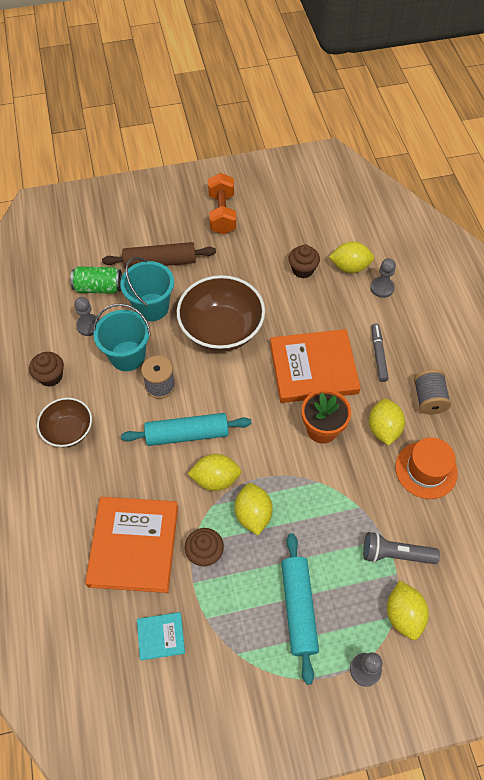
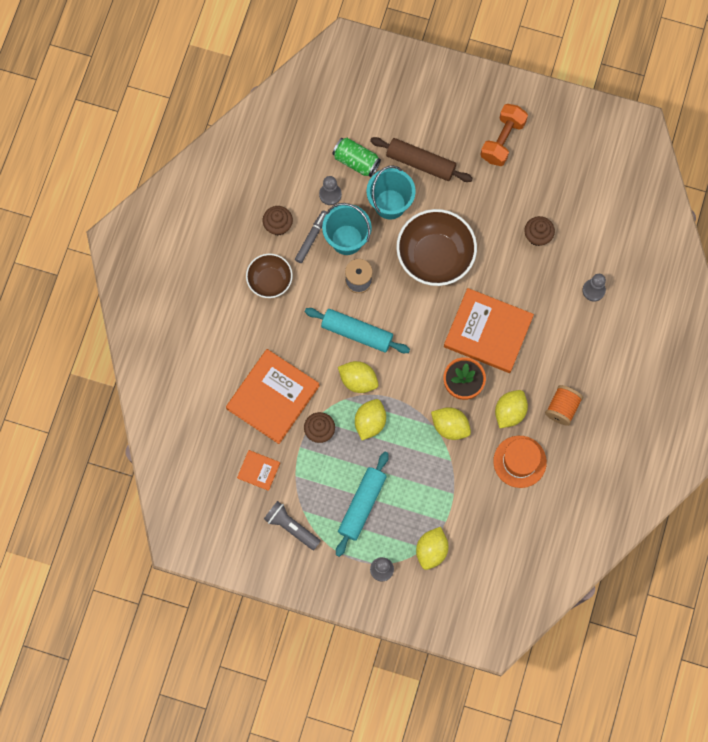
camera: 30 degrees right, 15 degrees up
turquoise book [137,612,185,661] -> orange book [237,450,280,491]
yellow lemon [329,241,374,273] -> yellow lemon moved to [431,407,471,440]
grey flashlight [363,532,440,564] -> grey flashlight moved to [264,501,321,550]
grey marker [371,324,389,382] -> grey marker moved to [295,210,327,263]
grey spool [414,369,451,414] -> orange spool [545,385,583,426]

